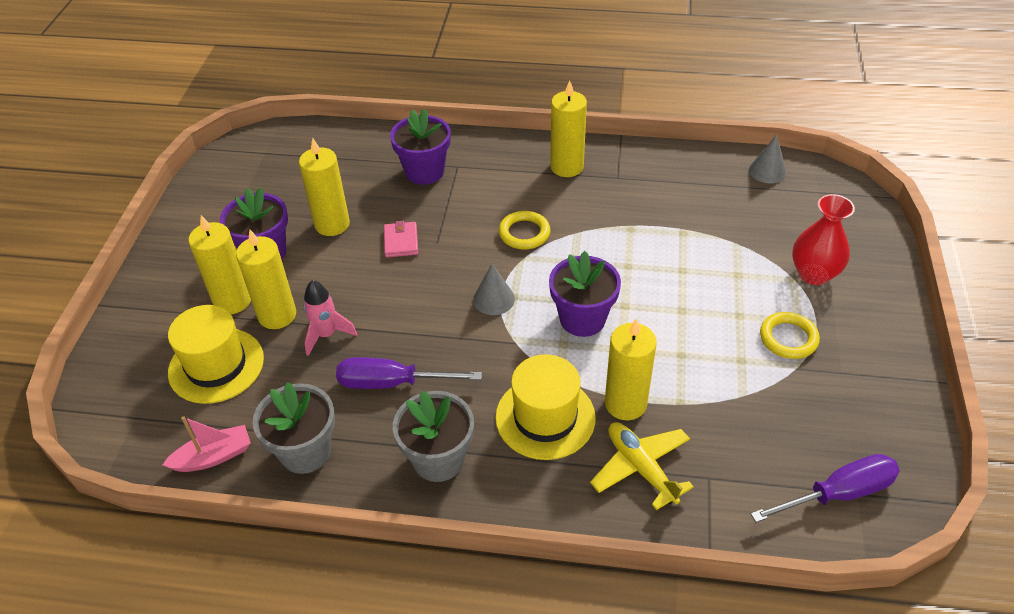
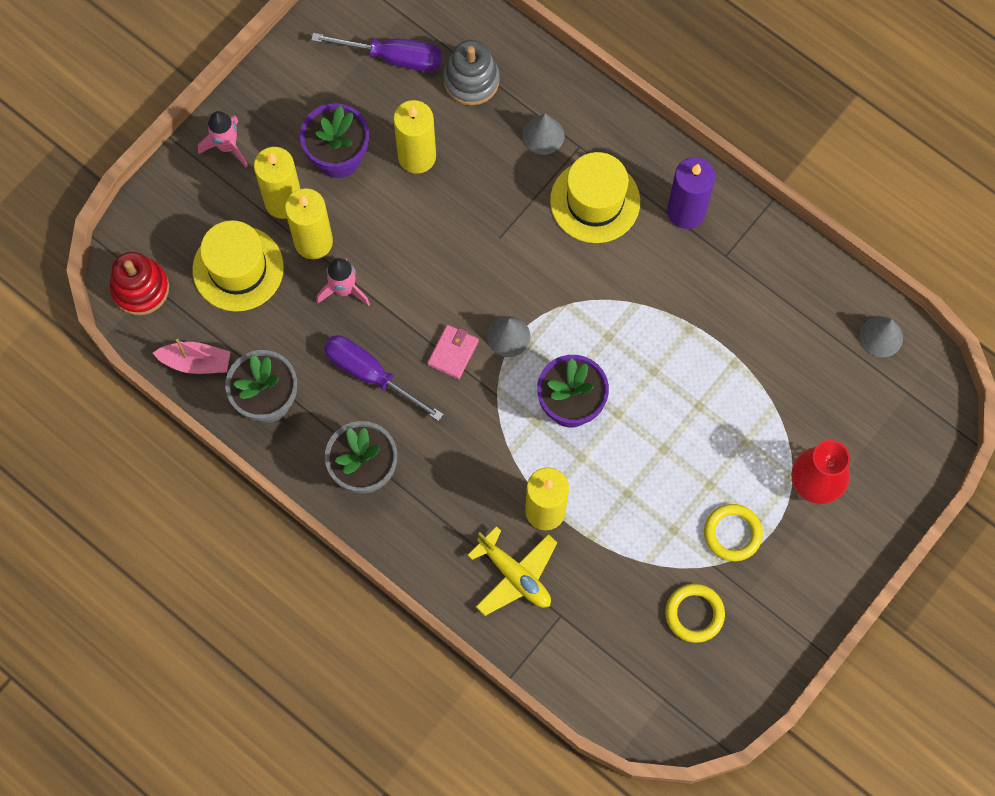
camera: 30 degrees right, 25 degrees up
pink wallet [384,221,418,258] -> pink wallet moved to [427,325,479,379]
purple flower pot [390,108,451,185] -> grey cone [523,113,564,155]
yellow hat [495,354,596,460] -> yellow hat moved to [550,152,640,243]
yellow ring [499,211,550,249] -> yellow ring moved to [665,584,725,643]
yellow candle [550,80,587,177] -> purple candle [667,157,715,229]
yellow plane [590,422,694,510] -> yellow plane turned 135 degrees clockwise [467,526,557,616]
purple screwdriver [751,454,900,523] -> purple screwdriver moved to [311,33,442,72]
none -> red stacking toy [109,252,169,315]
none -> pink rocket [198,111,248,167]
none -> grey stacking toy [443,40,500,105]

